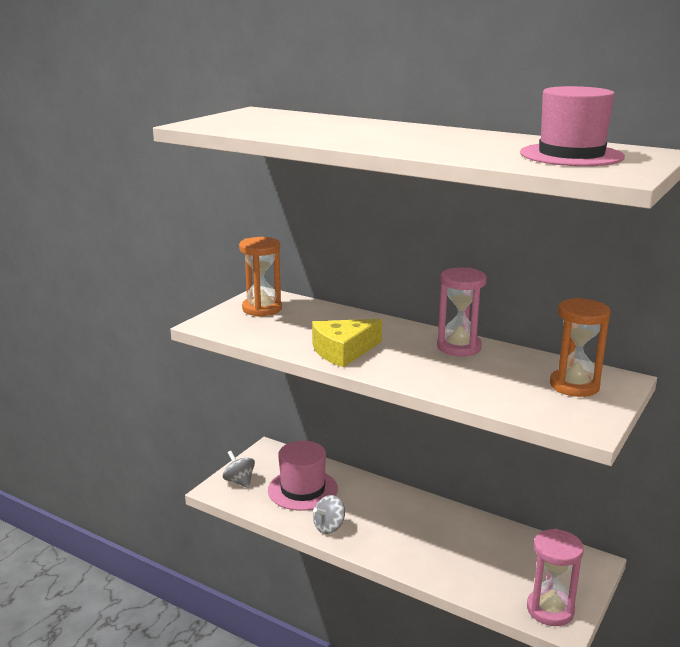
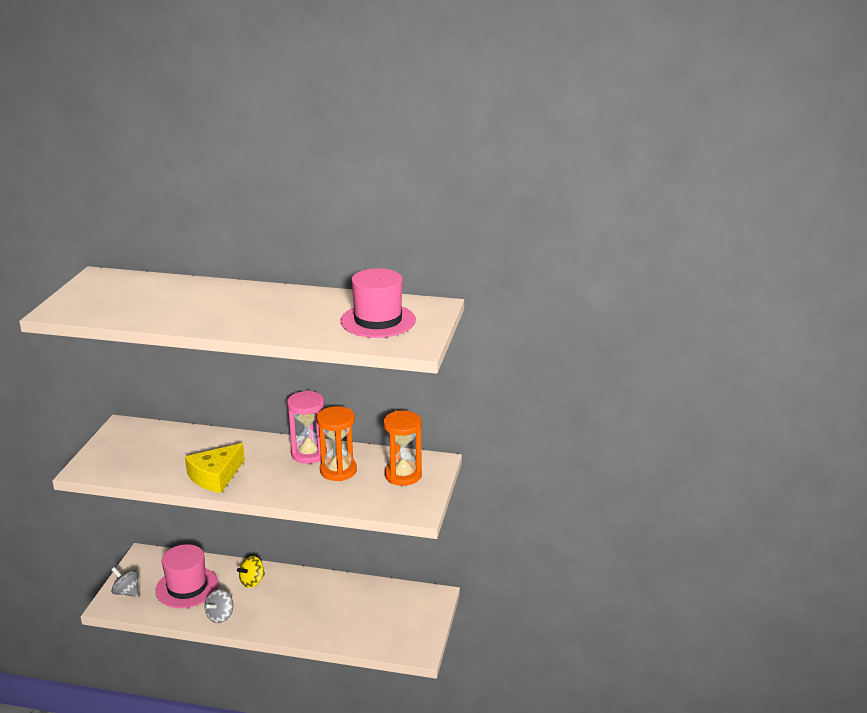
camera: 20 degrees left, 5 degrees up
orange hourglass [239,237,282,317] -> orange hourglass moved to [317,406,357,481]
pink hourglass [527,529,584,626] -> none
none -> yellow spinning top [237,556,265,588]

